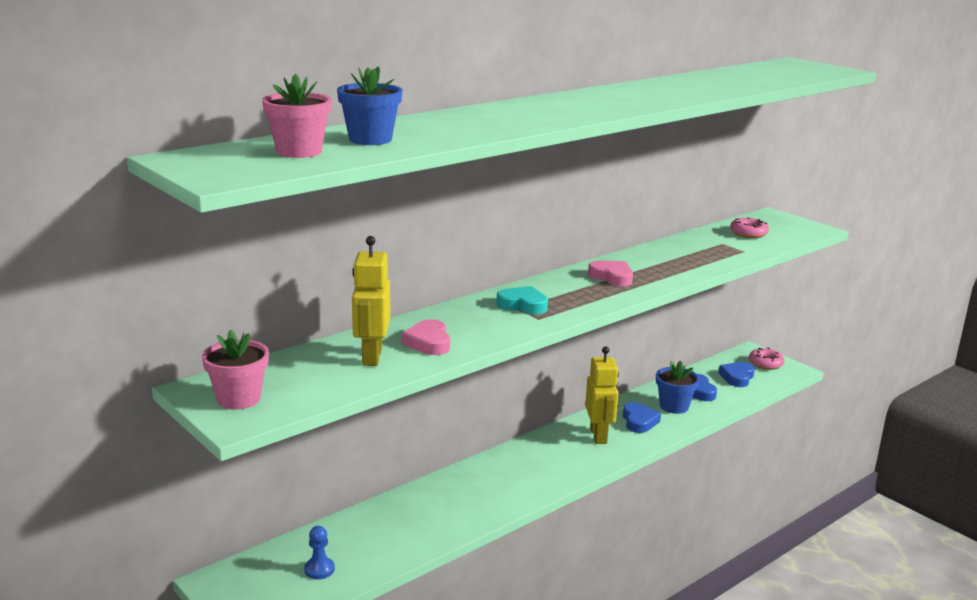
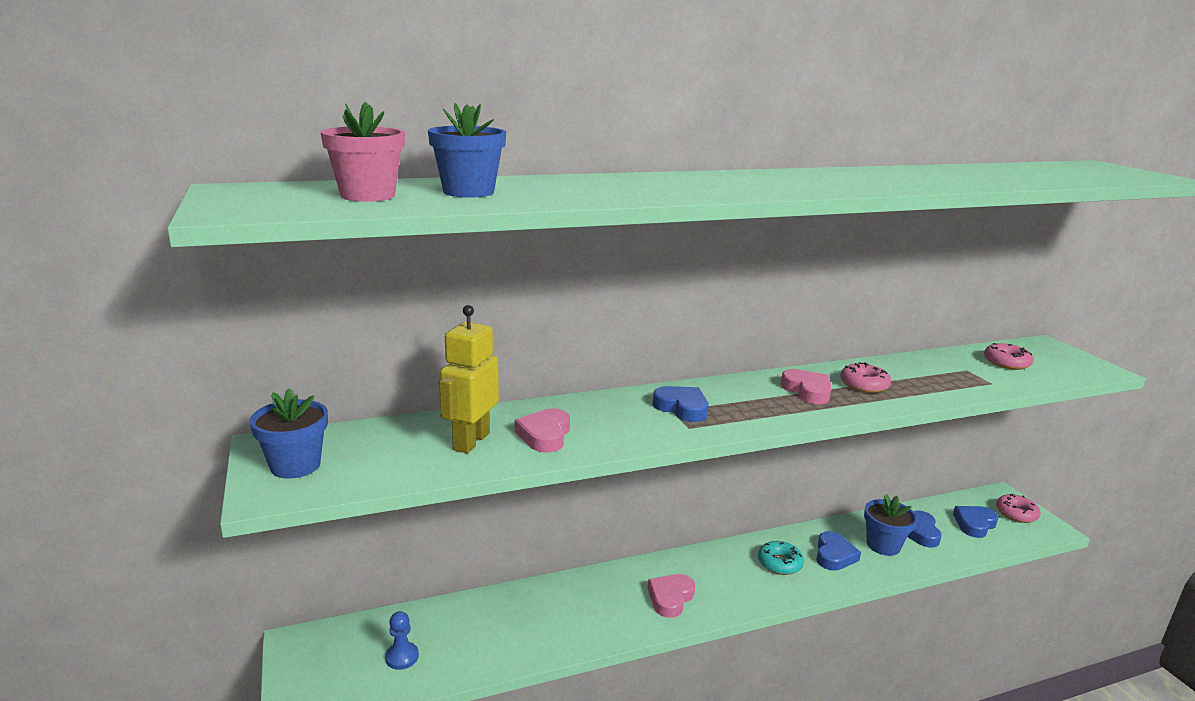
camera: 20 degrees right, 0 degrees up
pink flower pot [202,329,269,410] -> blue flower pot [249,388,328,479]
turquoise heart [496,286,548,315] -> blue heart [653,386,709,422]
yellow robot [585,347,619,444] -> turquoise donut [758,541,804,575]
none -> pink heart [648,574,695,618]
none -> pink donut [840,362,891,393]

